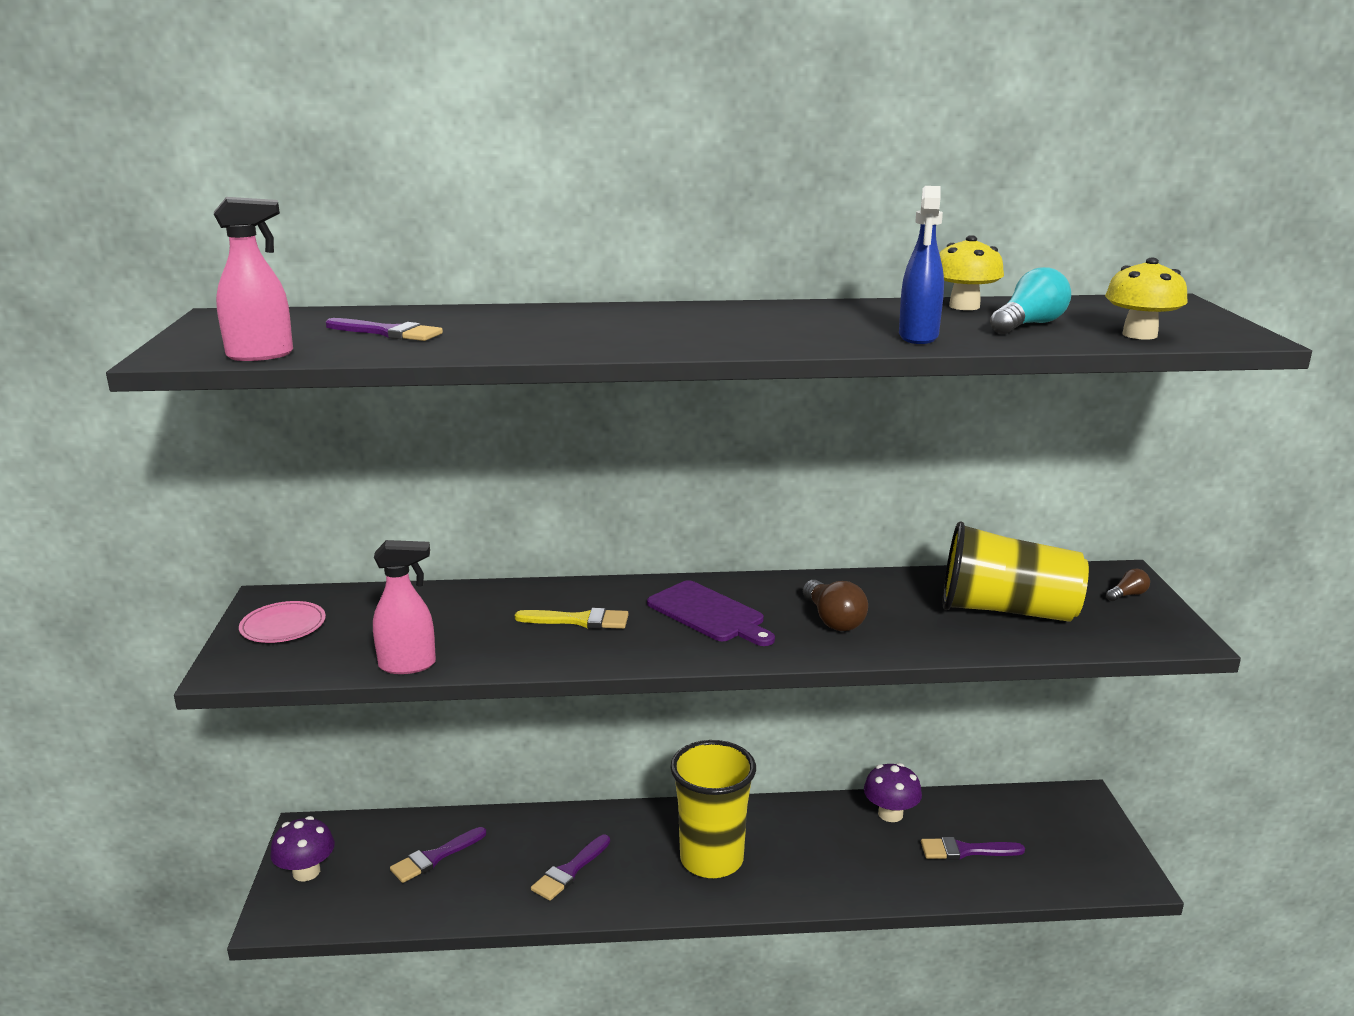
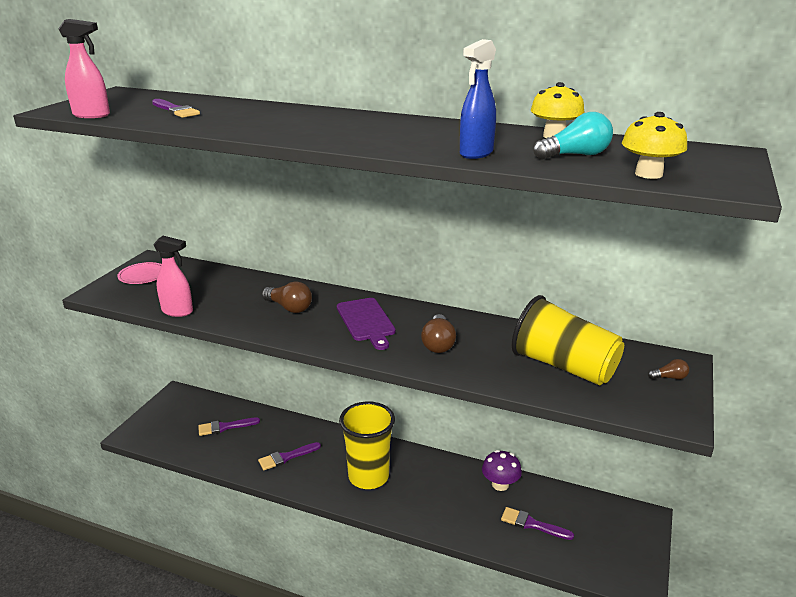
camera: 25 degrees right, 5 degrees up
purple mushroom [270,816,335,882] -> none
yellow brush [515,608,629,629] -> brown light bulb [262,281,312,313]

